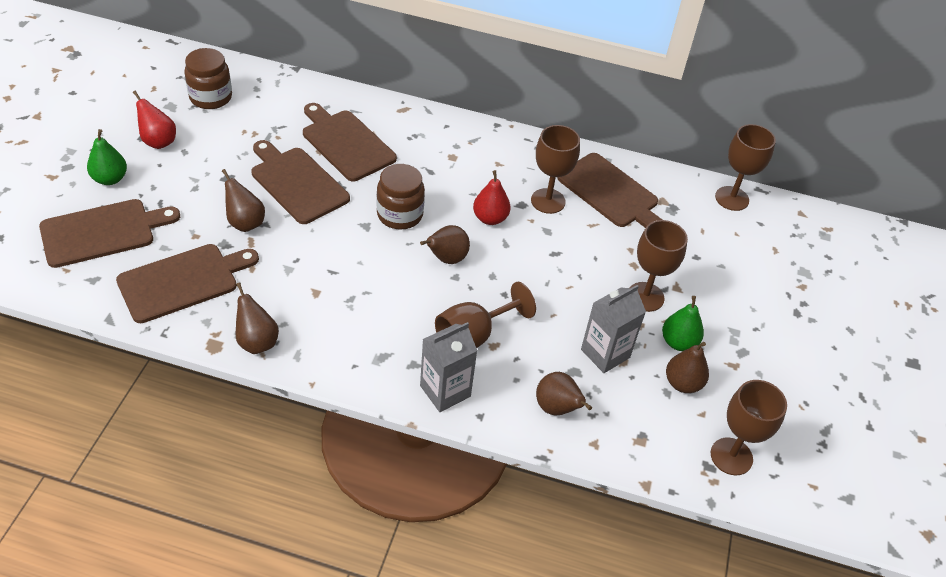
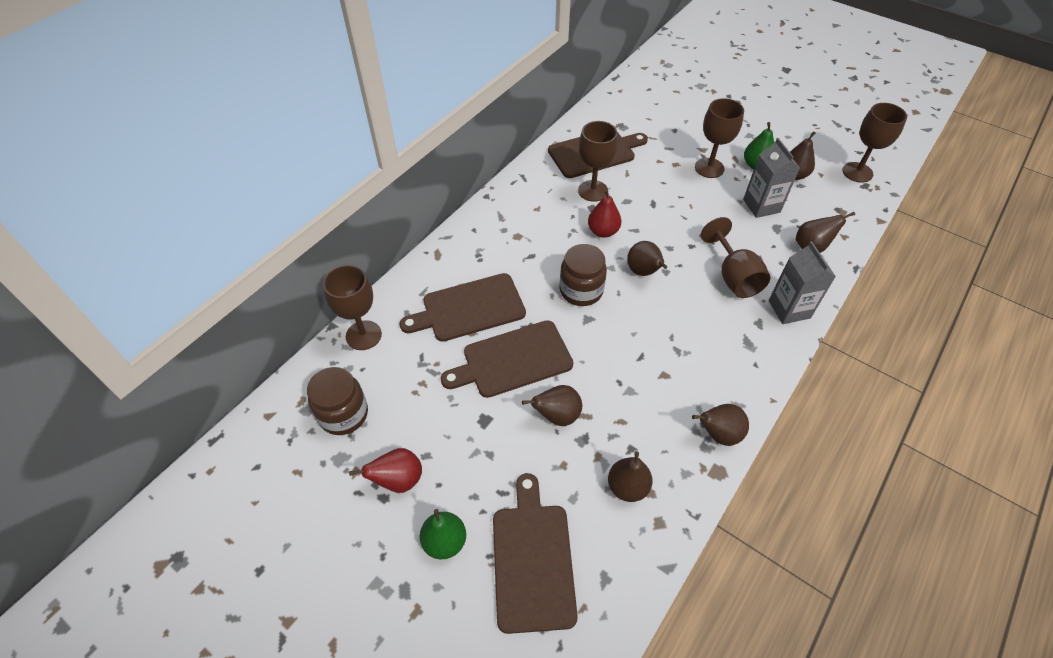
camera: 65 degrees left, 5 degrees up
brown cutting board [116,244,259,323] -> brown pear [608,451,652,502]
brown goblet [715,124,776,211] -> brown goblet moved to [323,265,382,350]

